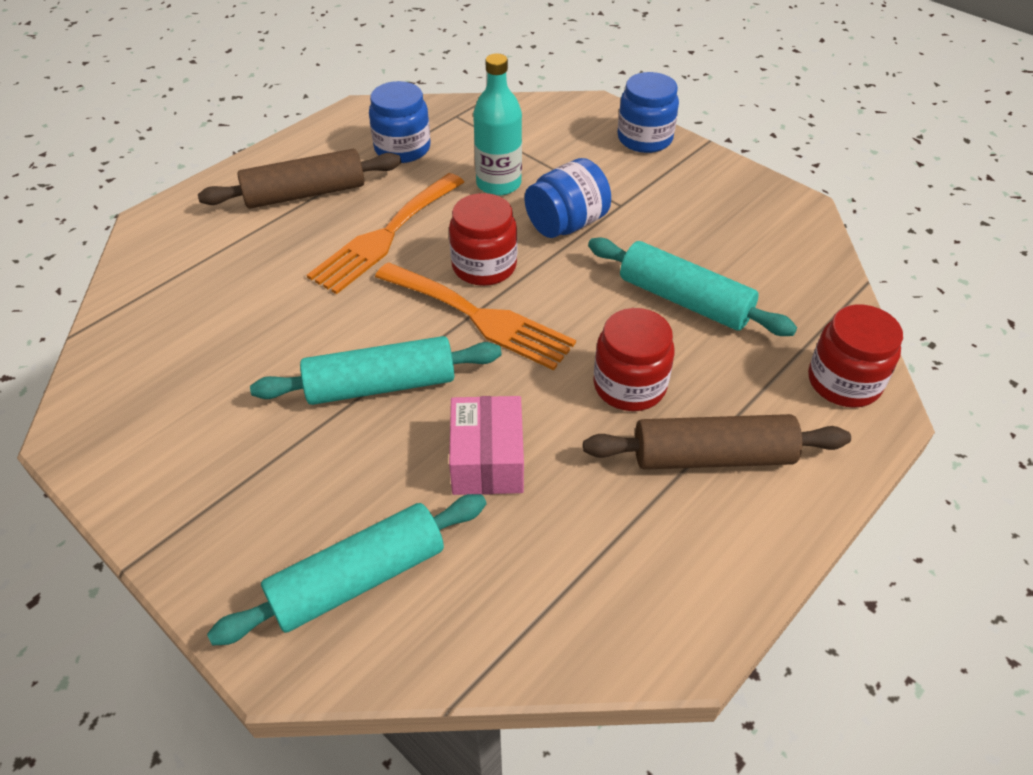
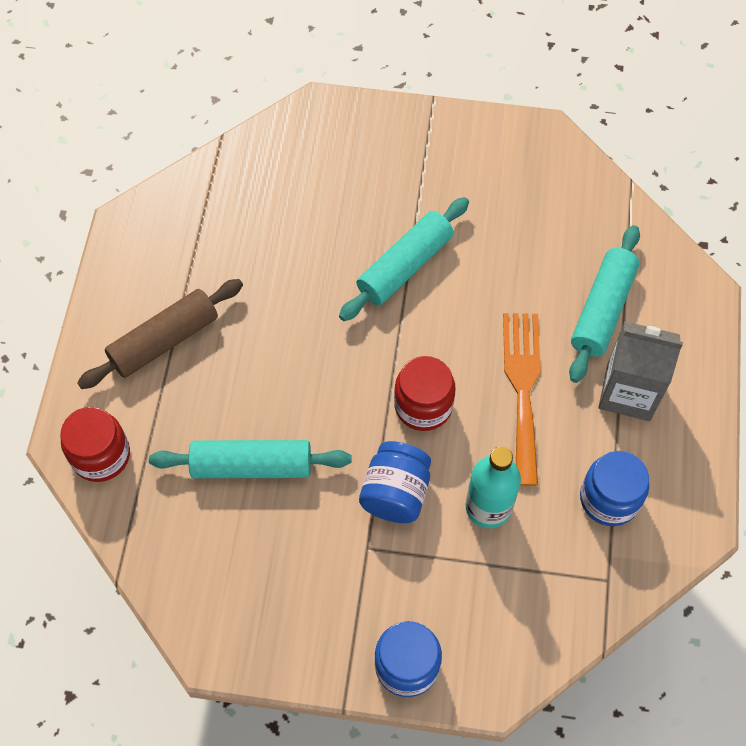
camera: 145 degrees right, 15 degrees up
brown rolling pin [198,149,401,209] -> grey carton [598,321,683,421]
turquoise rolling pin [207,494,487,646] -> turquoise rolling pin moved to [569,225,640,383]
orange fork [375,262,576,370] -> none
pink box [449,396,524,495] -> none
red jar [593,308,674,411] -> none

